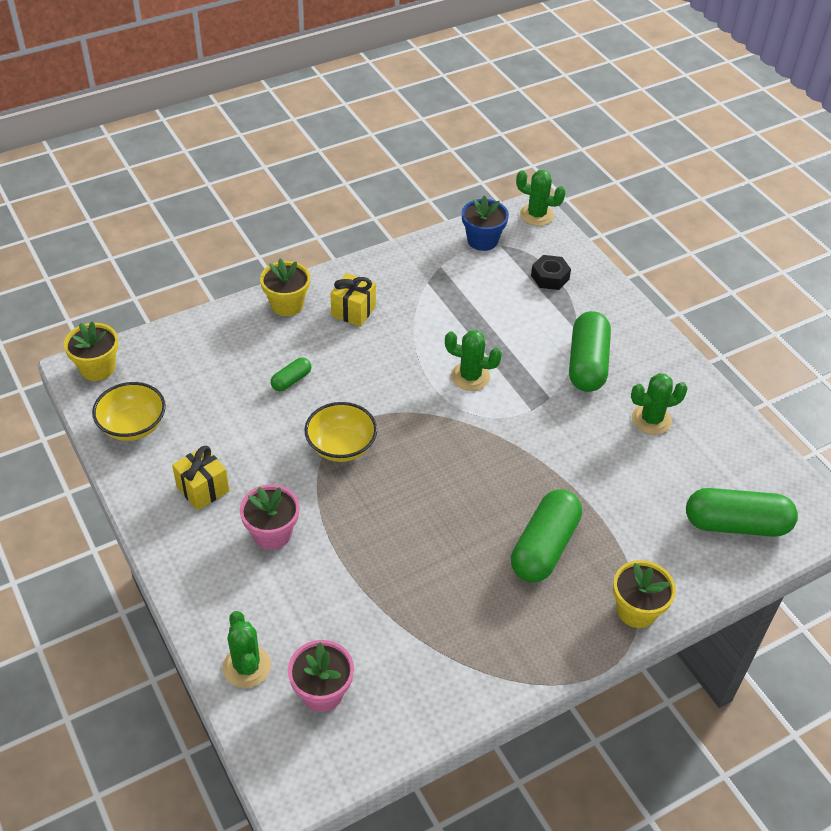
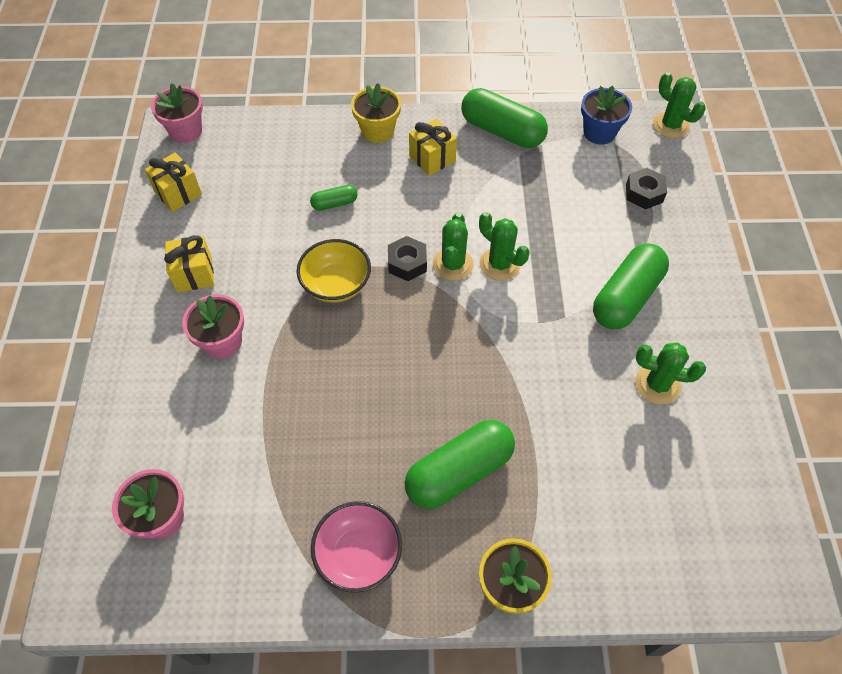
camera: 30 degrees right, 10 degrees up
yellow flower pot [64,322,119,381] -> pink flower pot [151,83,203,143]
yellow bowl [92,382,166,441] -> yellow gift [145,153,202,212]
green cactus [223,611,271,688] -> green cactus moved to [433,213,474,281]
green capsule [686,488,798,537] -> green capsule moved to [461,88,548,148]
none -> pink bowl [311,501,402,593]
none -> black nut [388,236,427,281]

